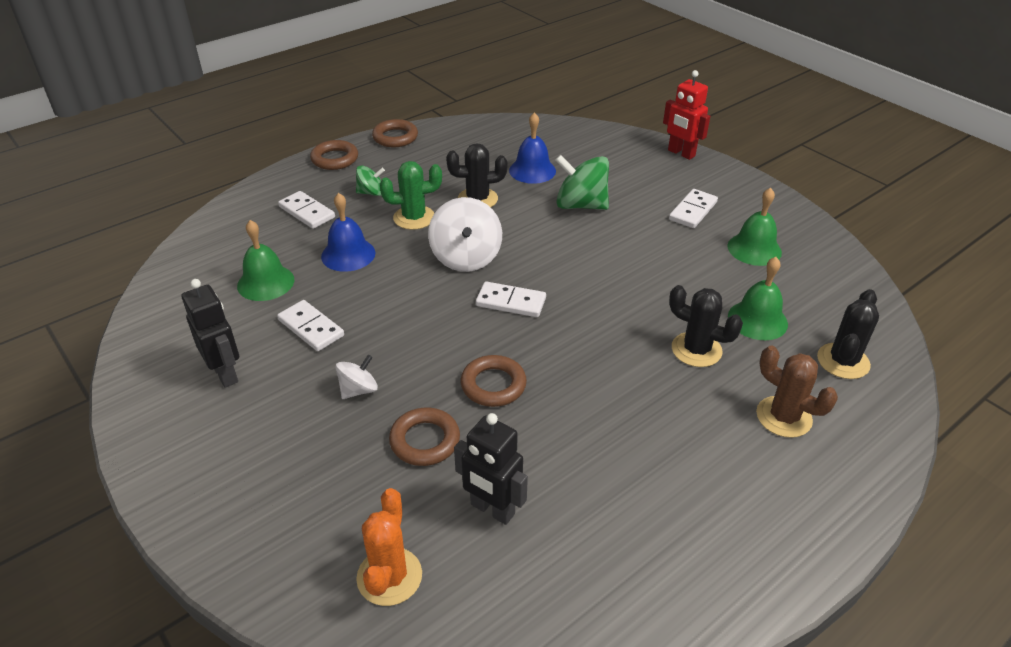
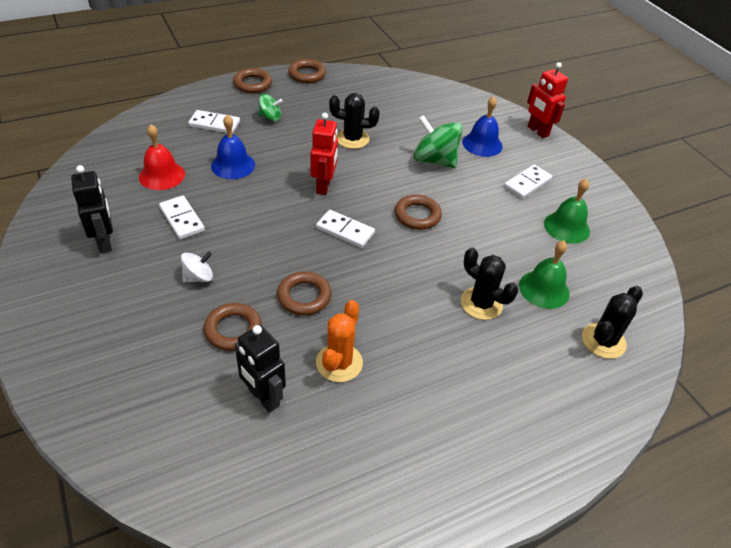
camera: 10 degrees right, 5 degrees up
green bell [237,220,294,301] -> red bell [139,124,185,190]
white domino [278,191,335,229] -> white domino turned 45 degrees counterclockwise [188,110,240,134]
orange cactus [356,488,422,606] -> orange cactus moved to [316,300,363,382]
green cactus [380,161,442,230] -> none
white spinning top [428,197,502,272] -> red robot [311,113,338,195]
blue bell [509,112,556,184] -> blue bell moved to [462,96,503,157]
brown cactus [756,346,838,438] -> none
none -> brown ring [395,194,442,230]

